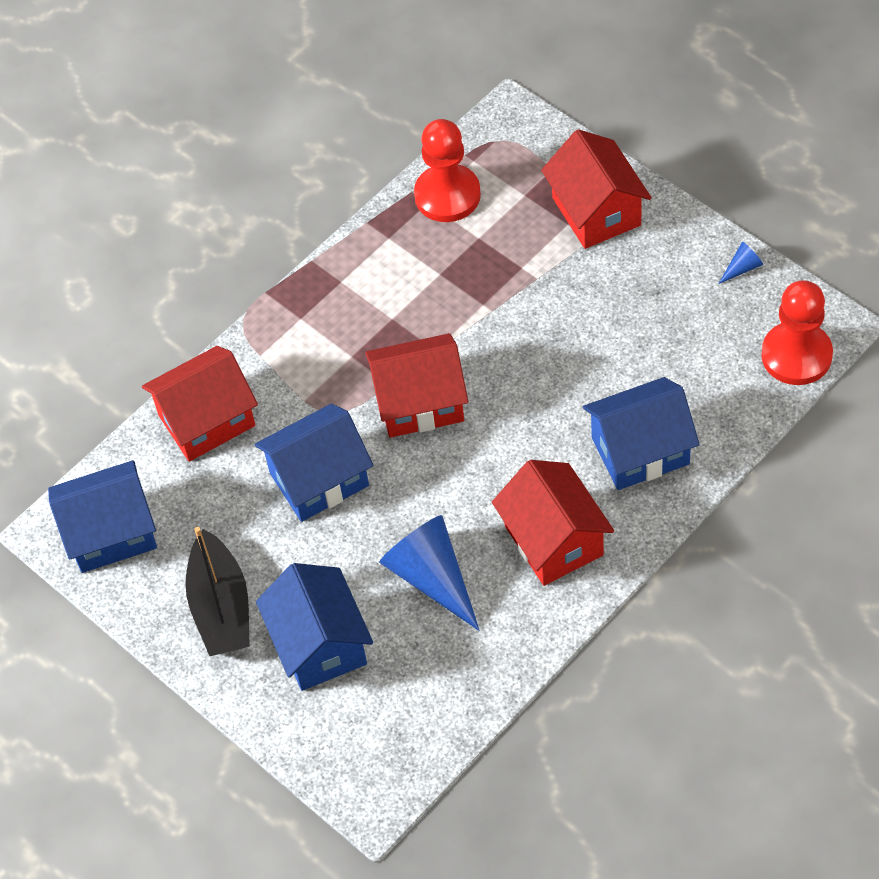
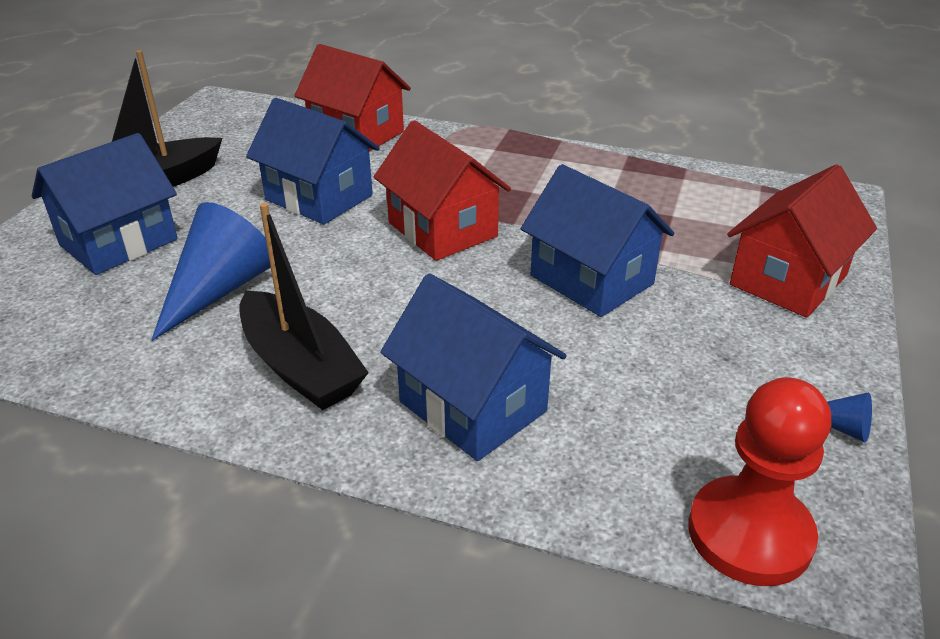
camera: 60 degrees right, 20 degrees down
blue house [48,460,157,573] -> blue house moved to [521,164,675,317]
red pawn [414,119,481,222] -> none
red house [492,460,614,586] -> black boat [239,203,369,410]

